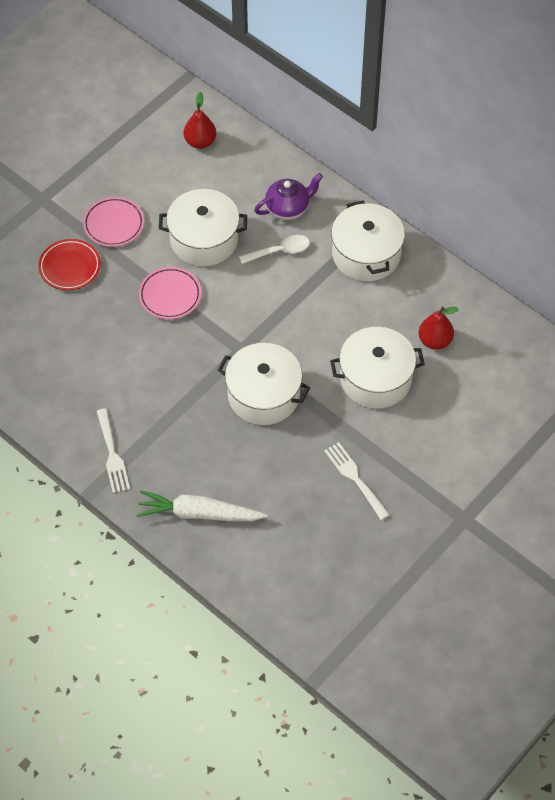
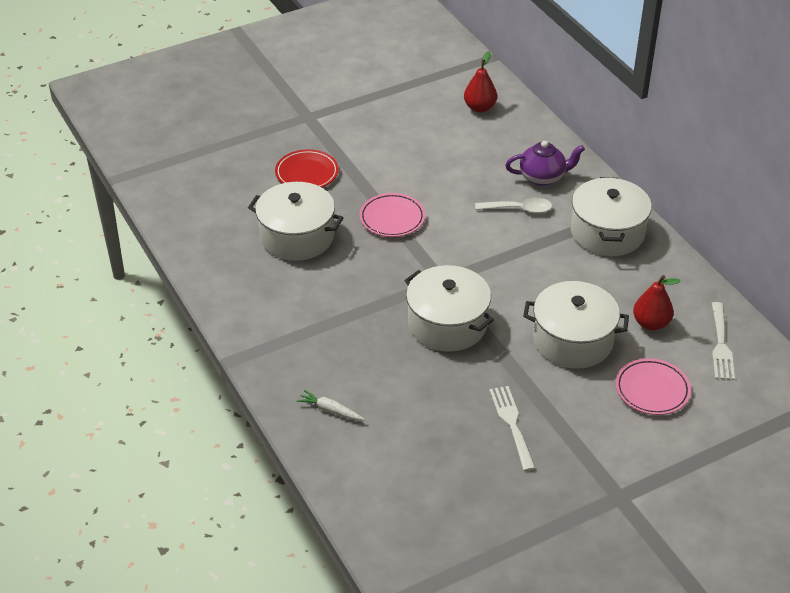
camera: 20 degrees right, 15 degrees down
pink plate [83,197,144,247] -> pink plate moved to [616,358,691,415]
white fork [97,408,130,493] -> white fork moved to [712,302,735,380]
white carrot [136,490,267,521] -> white carrot [297,390,365,420], size x0.50
white pot [159,189,247,266] -> white pot moved to [248,182,343,261]

